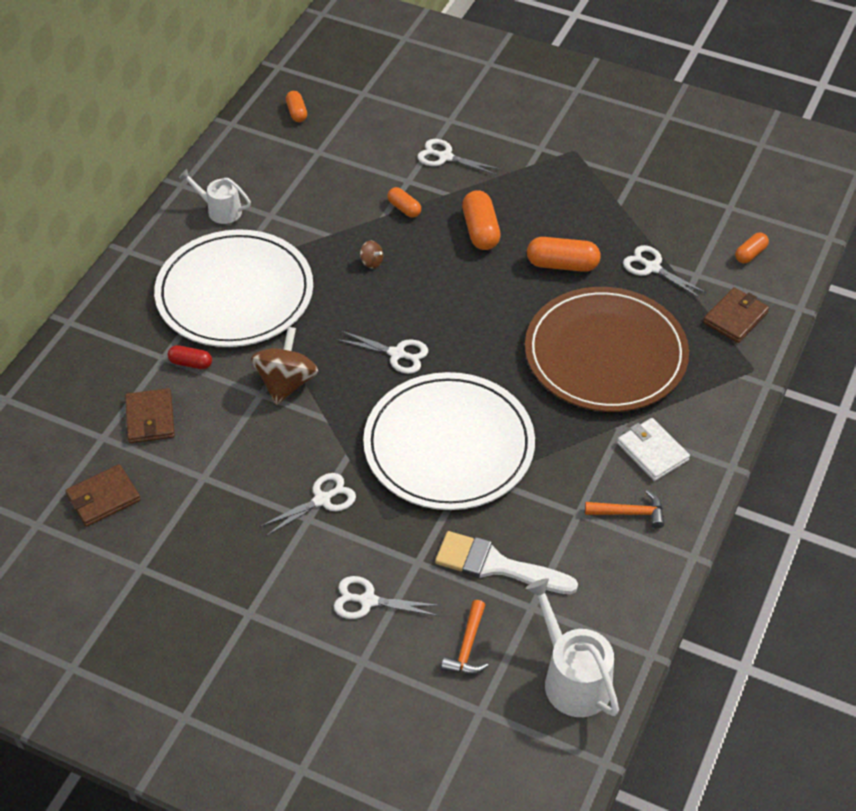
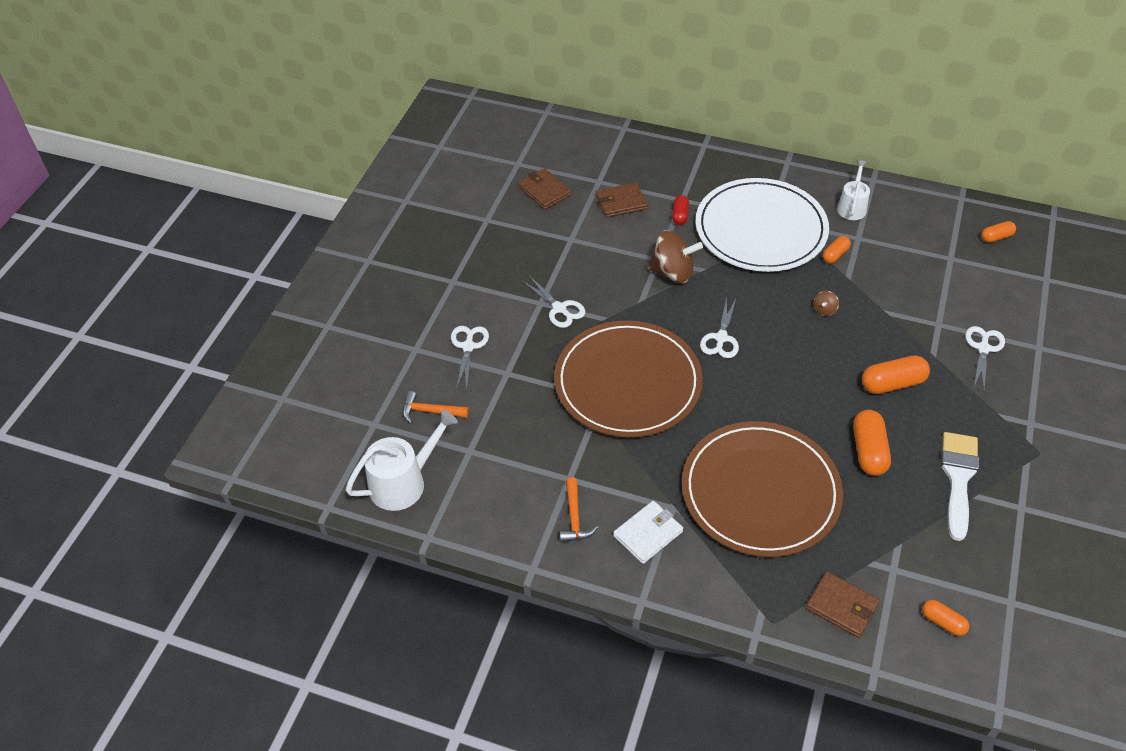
camera: 85 degrees right, 0 degrees up
white plate [363,372,535,510] -> brown plate [554,320,703,438]
orange capsule [387,187,421,218] -> orange capsule moved to [823,236,851,264]
white brush [435,531,578,594] -> white brush moved to [941,432,979,541]
white scissors [623,245,707,299] -> none

